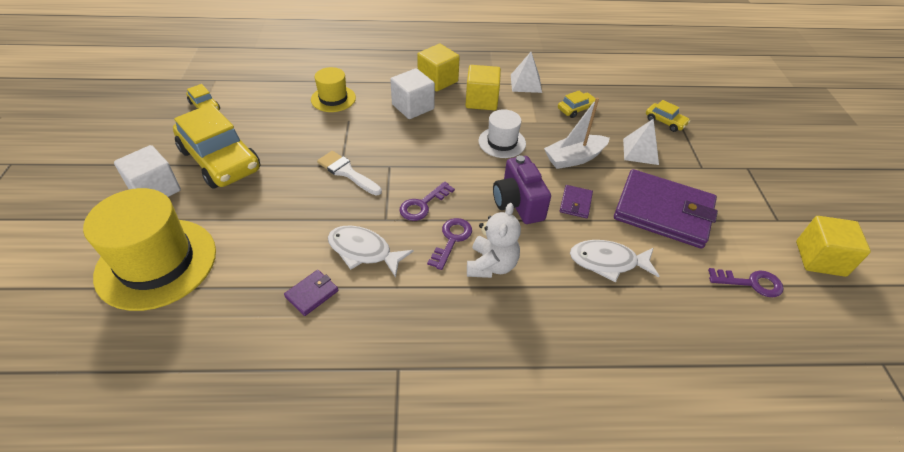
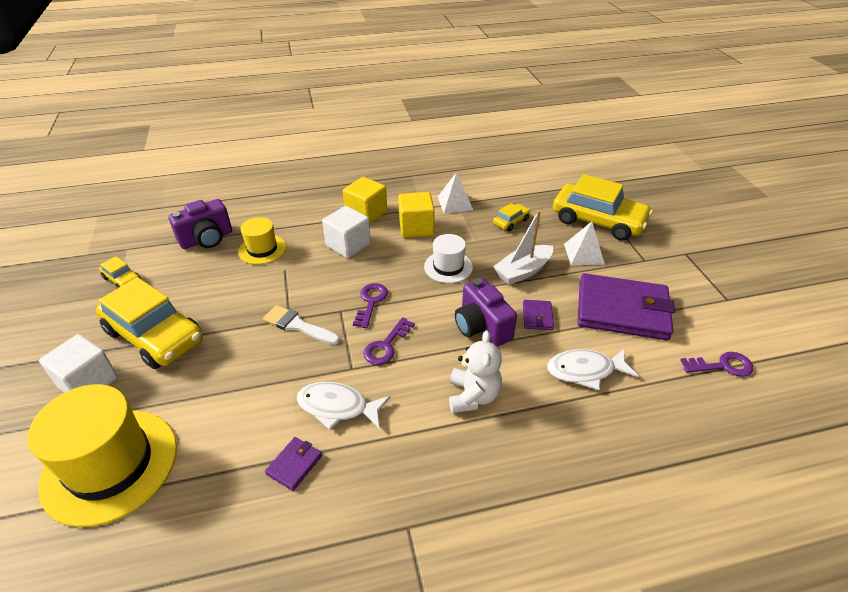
camera: 10 degrees left, 5 degrees down
purple key [427,218,472,270] -> purple key moved to [353,283,388,328]
yellow car [646,100,690,132] -> yellow car [553,174,653,241], size x2.25
yellow cube [796,216,871,277] -> none
none -> purple camera [169,199,232,249]

